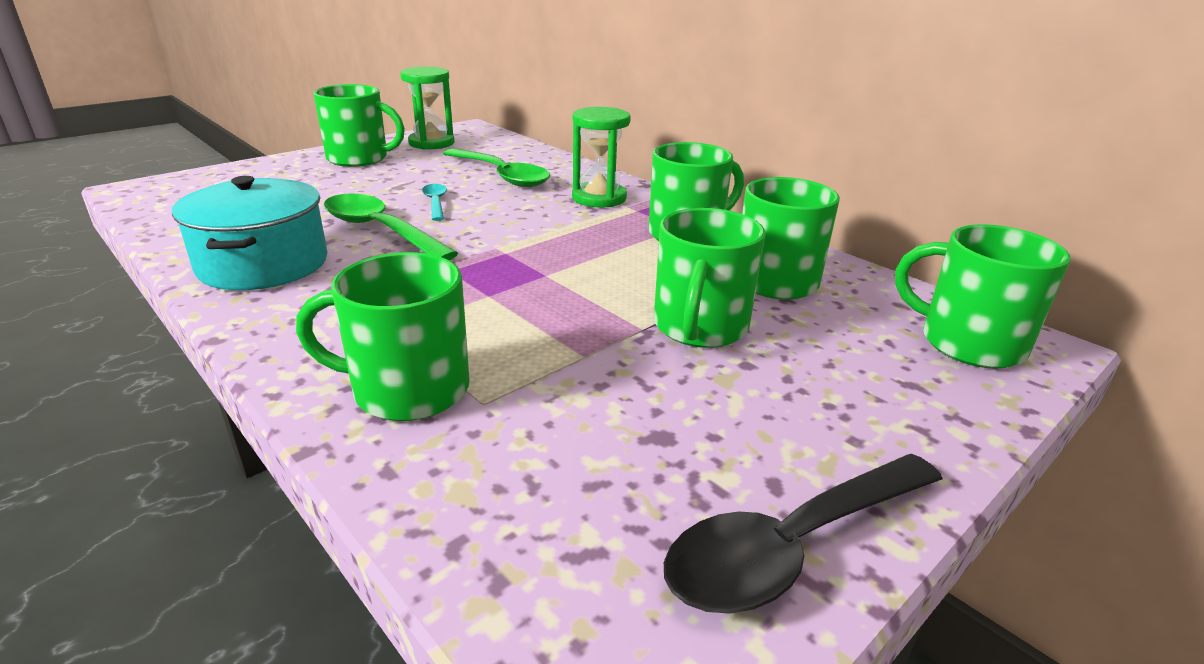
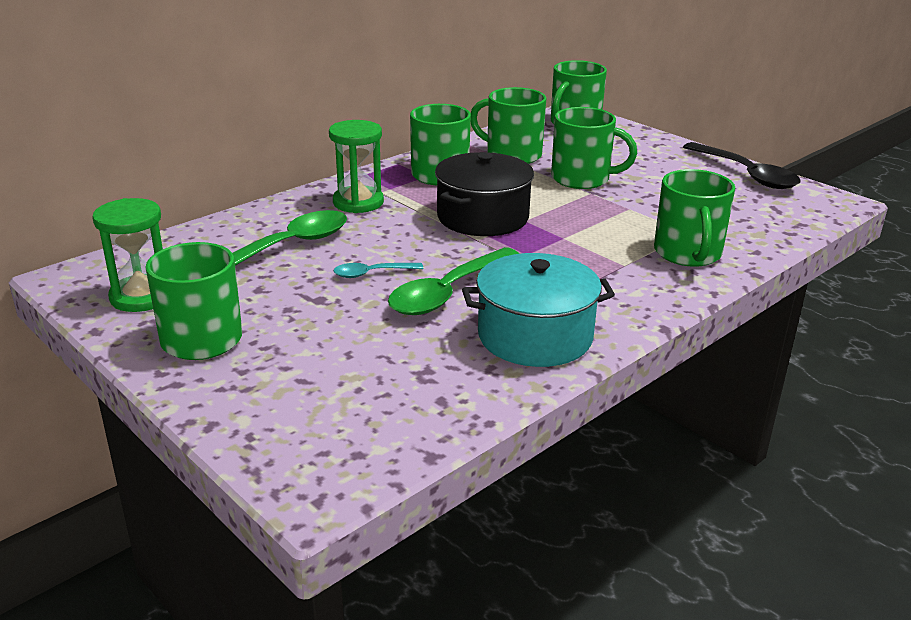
camera: 90 degrees left, 0 degrees up
none -> black pot [435,152,534,236]

